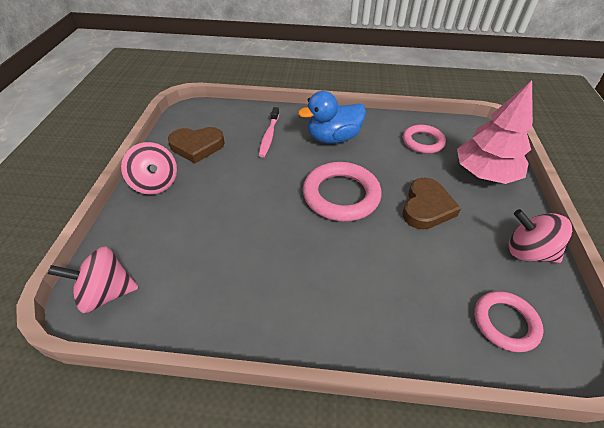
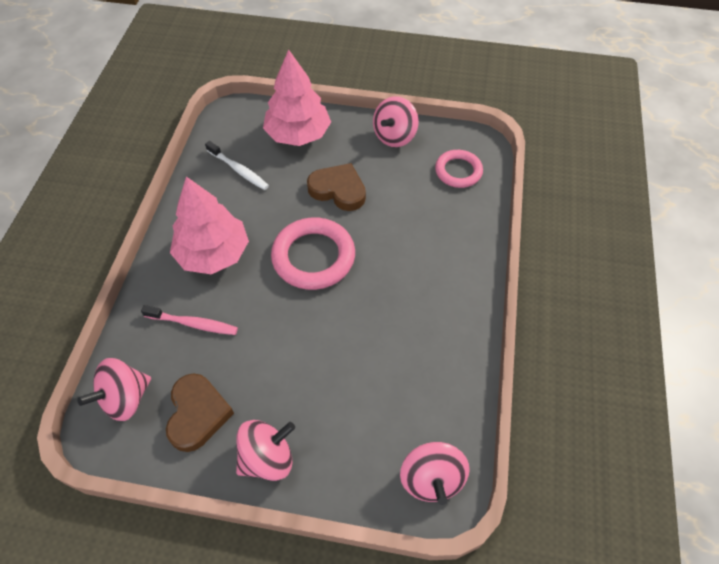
camera: 85 degrees left, 10 degrees up
blue duck [298,91,366,143] -> pink tree [170,177,249,274]
pink ring [403,125,446,154] -> white toothbrush [205,141,269,190]
none -> pink spinning top [77,358,151,421]

